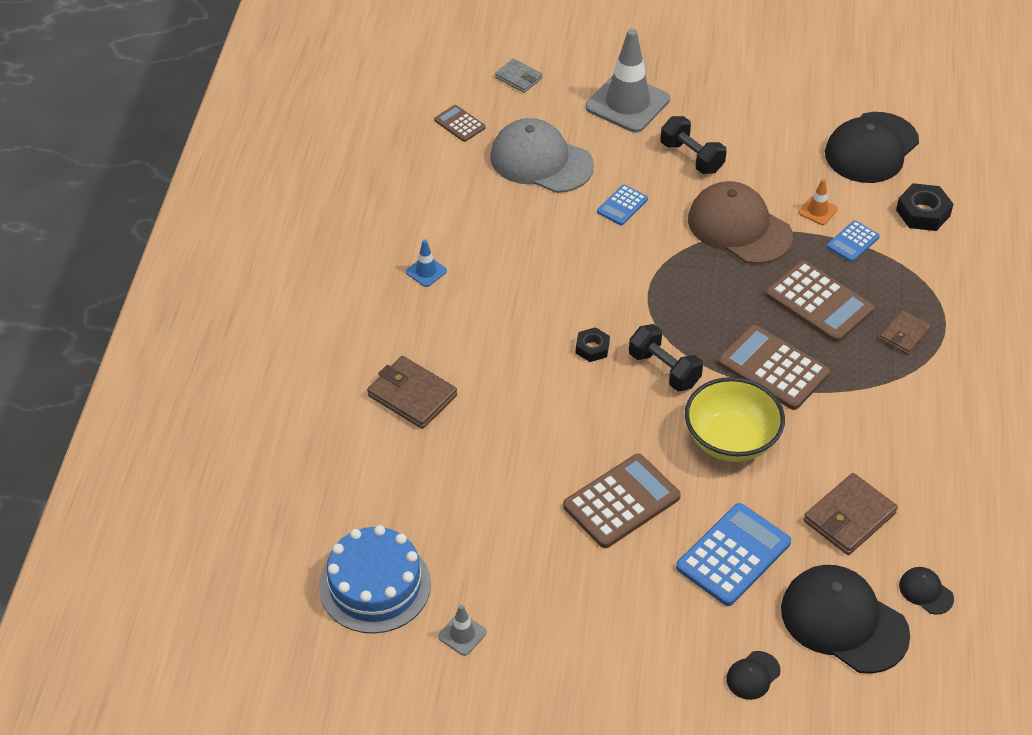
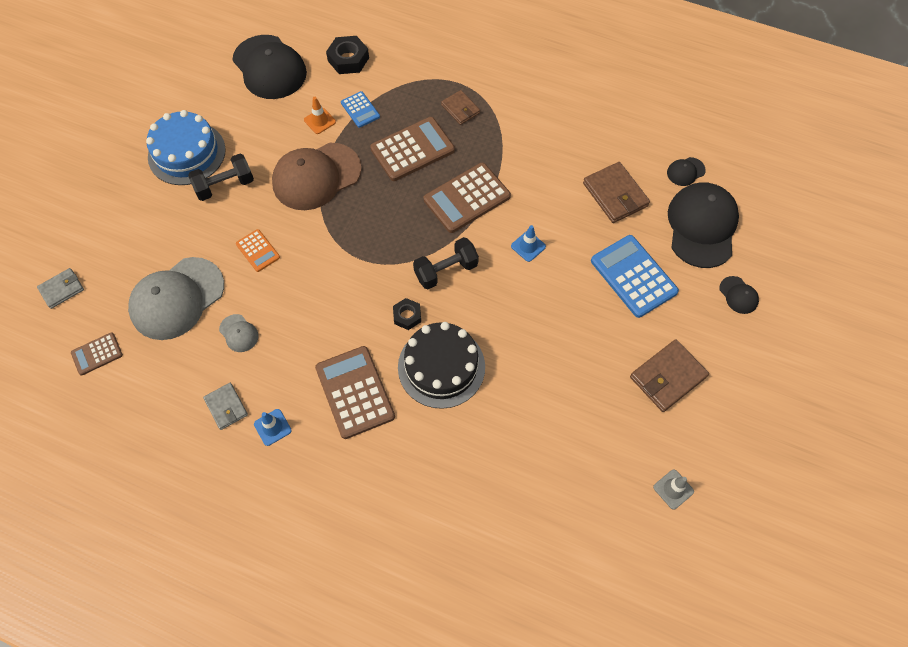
camera: 75 degrees left, 15 degrees up
blue cake [319,525,431,634] -> blue cake moved to [146,110,226,185]
brown wallet [367,356,457,429] -> brown wallet moved to [630,339,709,412]
brown calculator [563,454,681,548] -> brown calculator moved to [315,346,395,439]
grey traffic cone [586,29,670,132] -> none
blue calculator [597,185,648,225] -> orange calculator [236,229,280,272]
yellow bowl [685,377,785,462] -> blue traffic cone [511,225,546,262]
black cap [781,565,910,674] -> black cap turned 135 degrees clockwise [668,182,739,268]
none -> grey wallet [203,383,248,430]
none -> grey cap [219,314,259,352]
none -> black cake [398,322,485,409]

